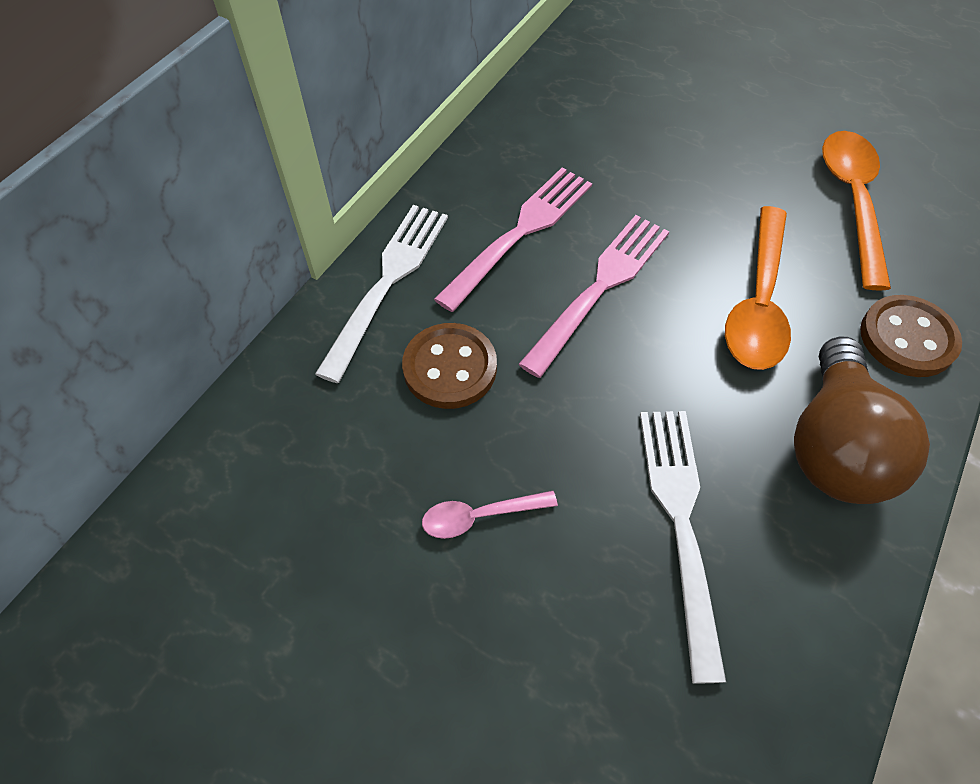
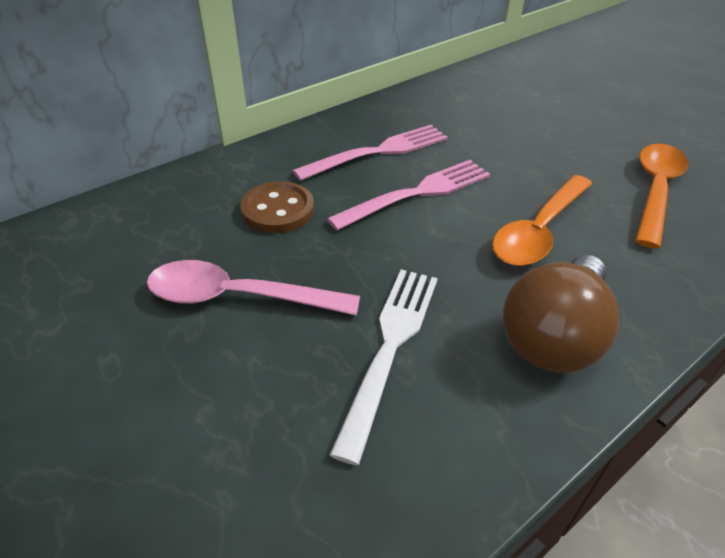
camera: 20 degrees right, 15 degrees down
white fork [315,205,448,383] -> none
pink spoon [422,491,558,539] -> pink spoon [147,260,360,316], size x1.91
brown button [860,295,962,377] -> none

